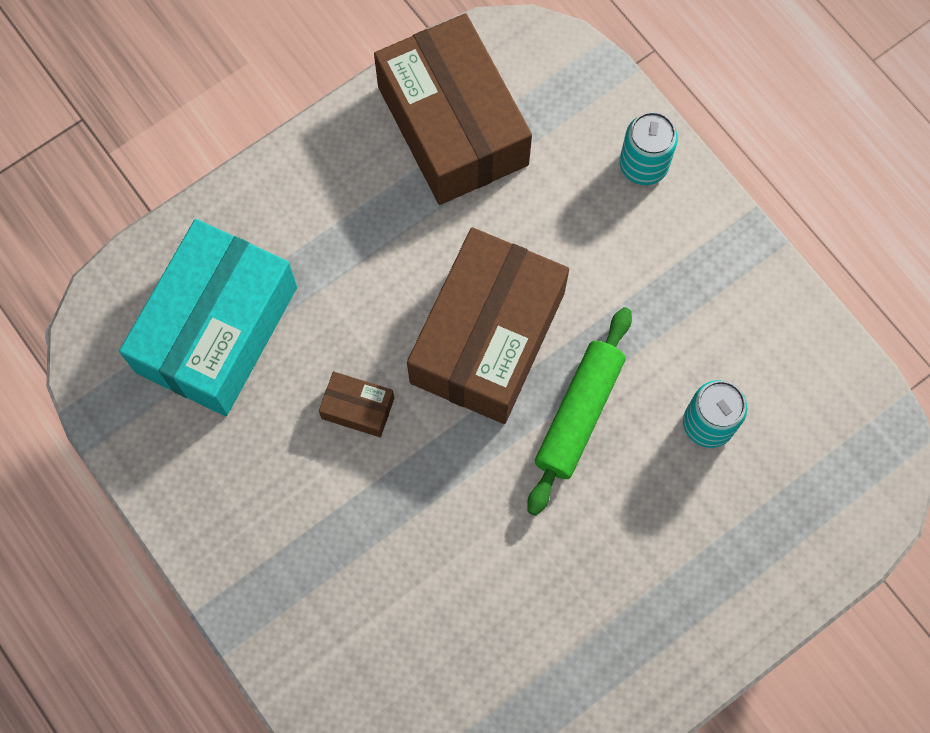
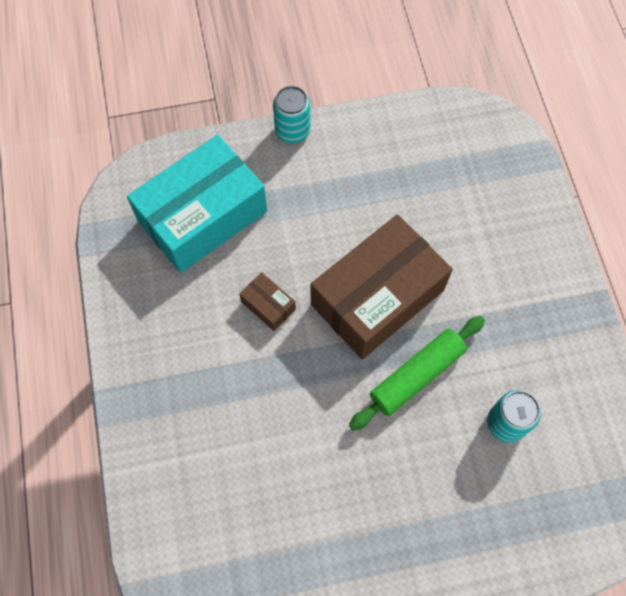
camera: 25 degrees right, 5 degrees down
brown box [374,13,532,205] -> none
turquoise can [620,112,678,185] -> turquoise can moved to [273,86,310,143]

